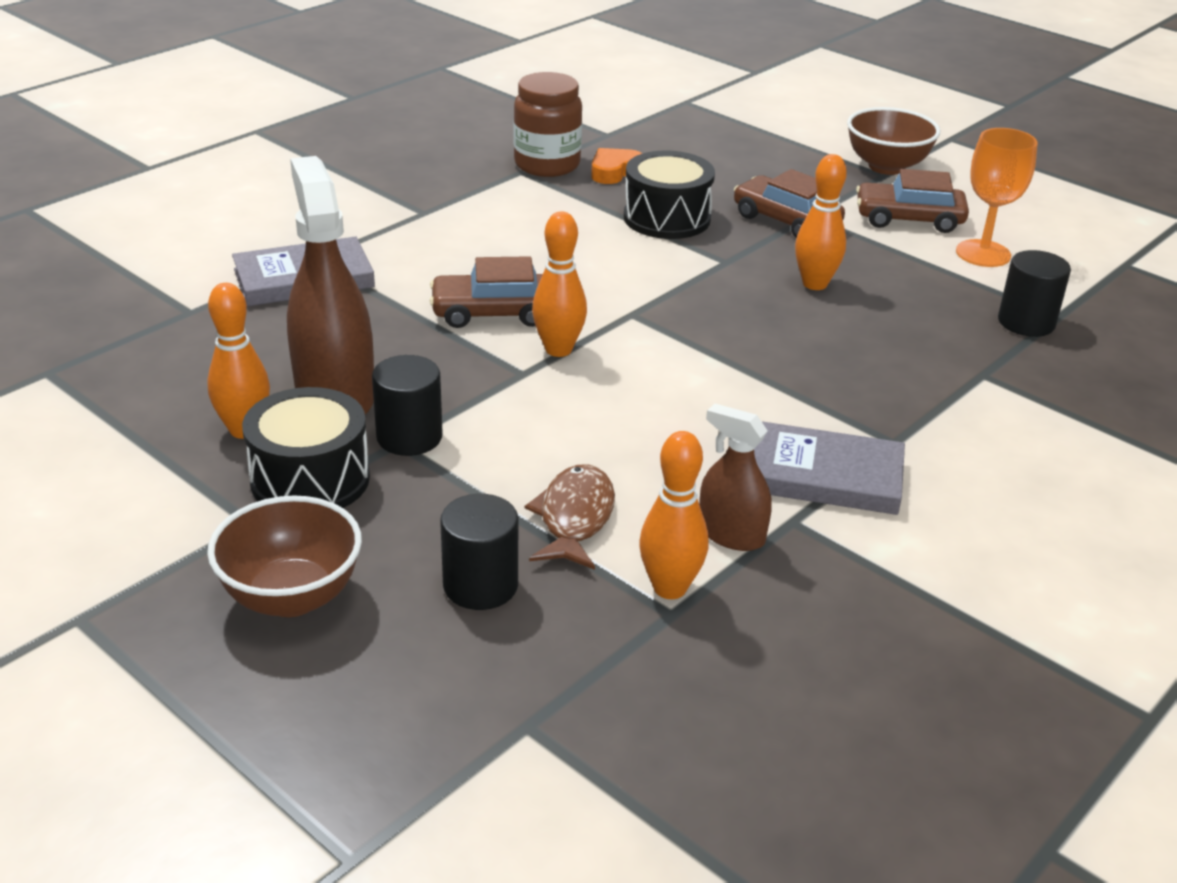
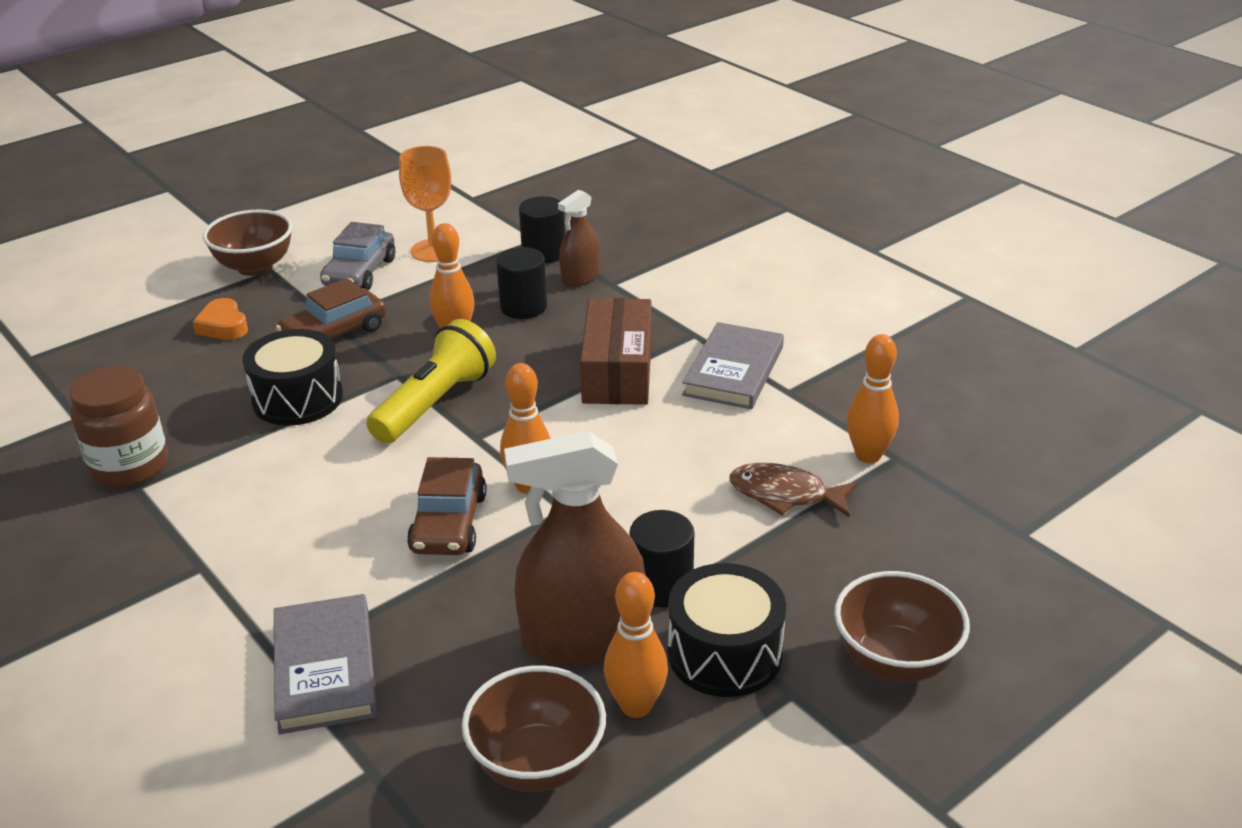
camera: 80 degrees left, 0 degrees up
black cylinder [440,494,518,610] -> black cylinder moved to [496,247,547,319]
orange heart [591,148,642,184] -> orange heart moved to [193,298,248,340]
brown spray bottle [699,403,771,551] -> brown spray bottle moved to [558,190,600,287]
brown car [856,169,969,233] -> grey car [320,222,395,290]
none -> yellow flashlight [366,319,496,444]
none -> brown bowl [462,666,606,792]
none -> brown box [580,298,652,405]

